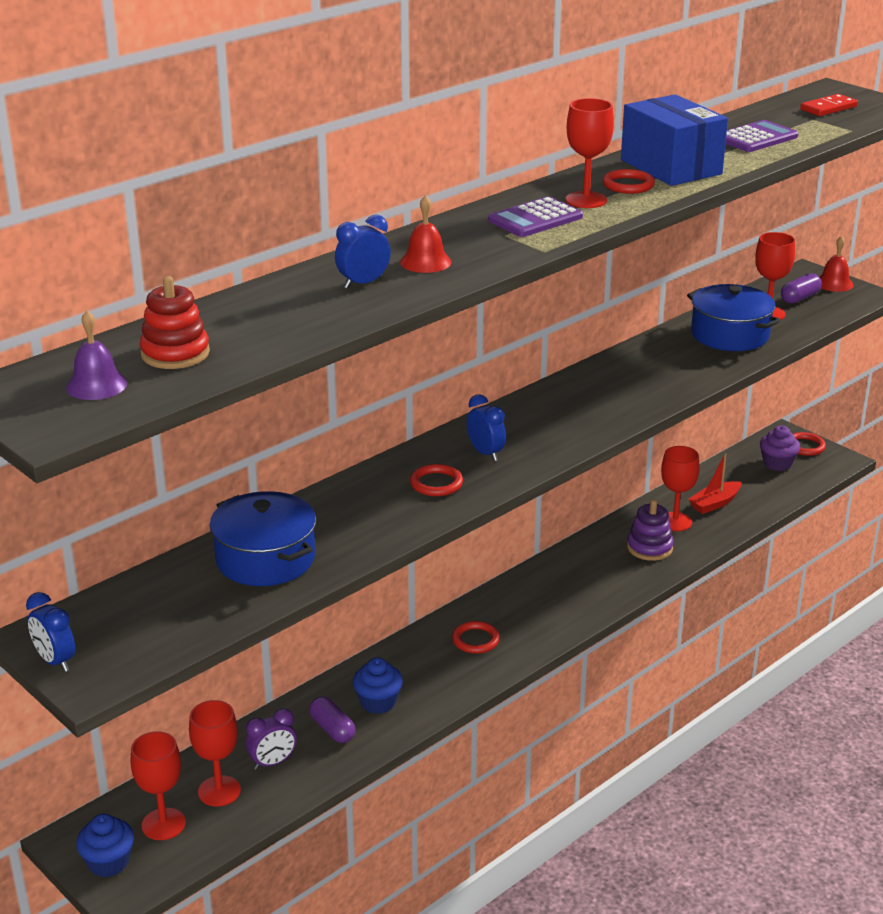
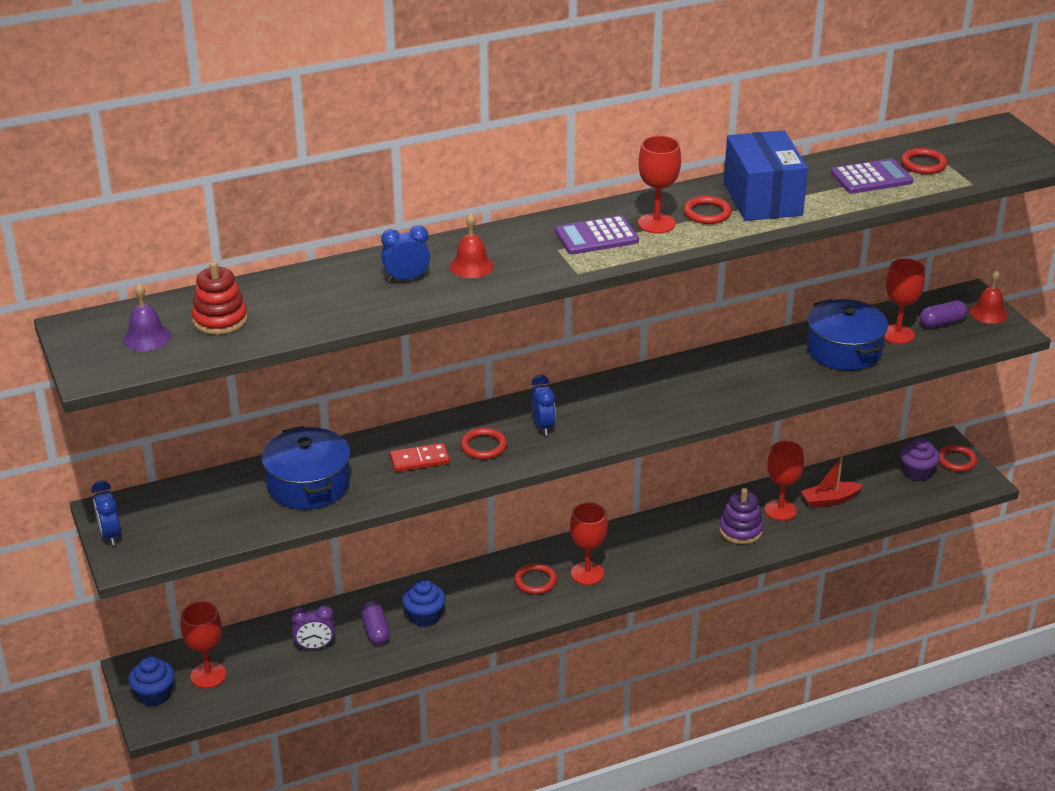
camera: 20 degrees right, 5 degrees up
red goblet [189,700,241,807] -> red goblet moved to [570,502,608,585]
red domino [800,94,858,116] -> red domino moved to [390,443,450,472]
none -> red ring [901,148,947,174]

